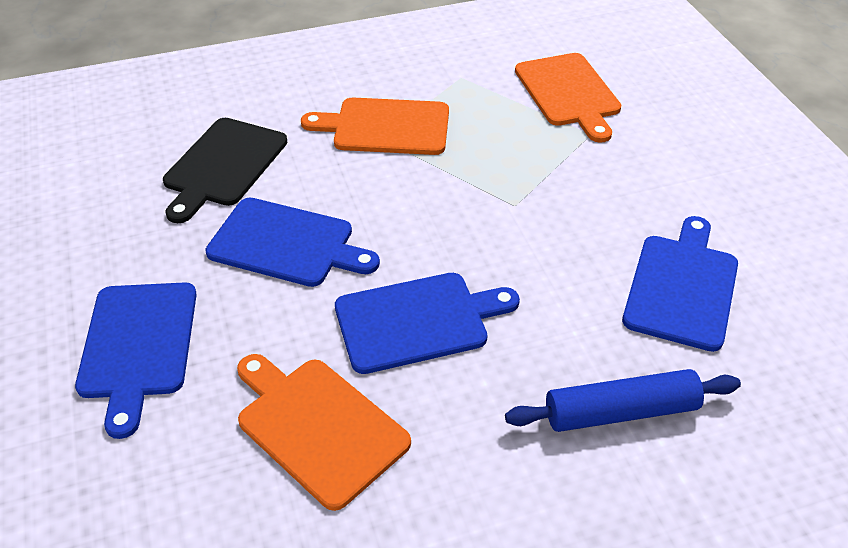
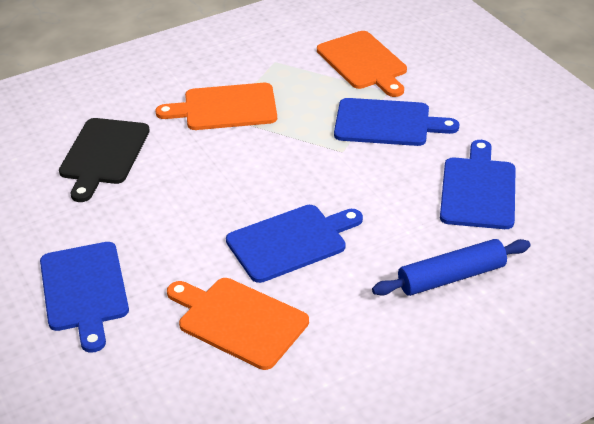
camera: 10 degrees left, 5 degrees down
blue cutting board [205,197,380,287] -> blue cutting board moved to [334,98,459,146]

